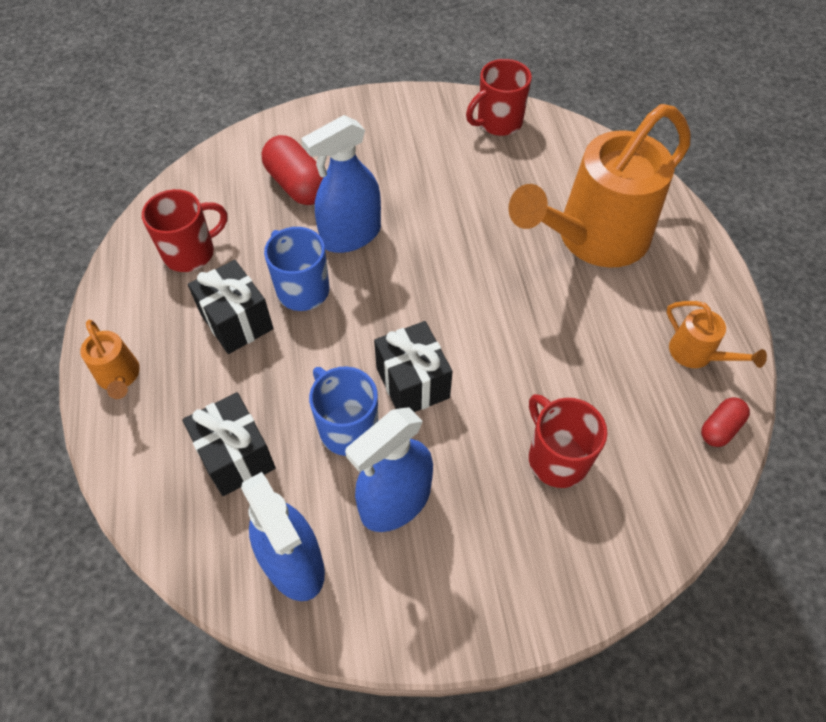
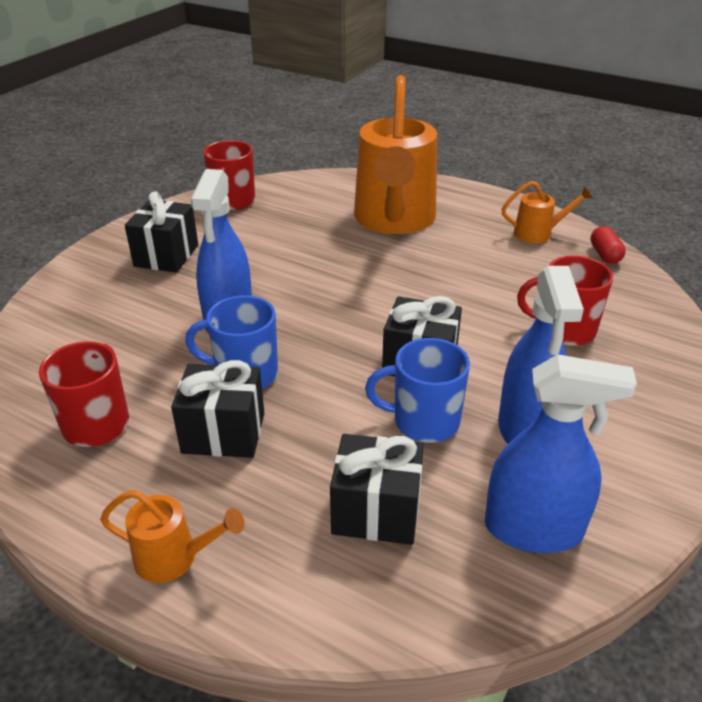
camera: 50 degrees left, 20 degrees down
red capsule [262,135,324,205] -> none
none -> black gift [125,191,198,273]

